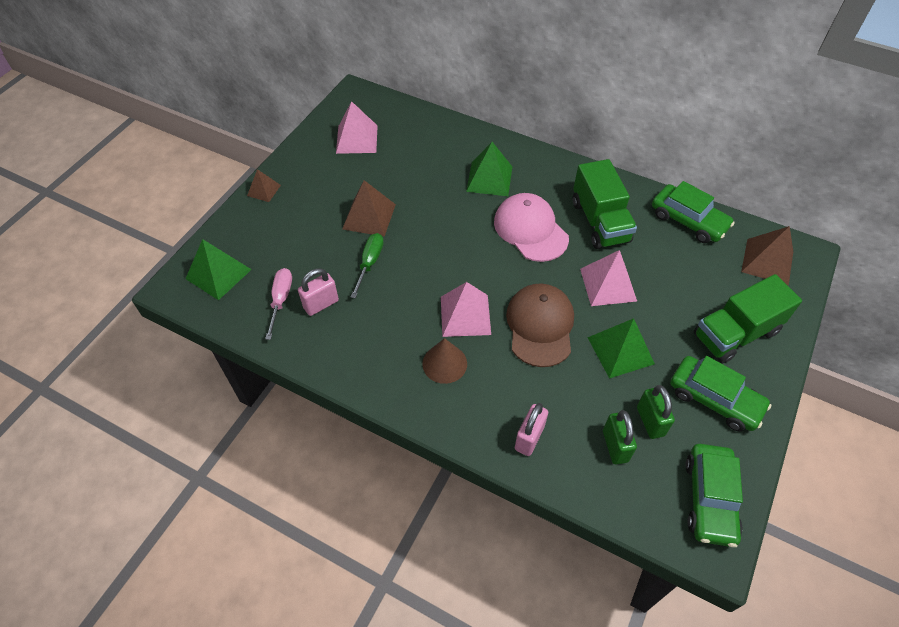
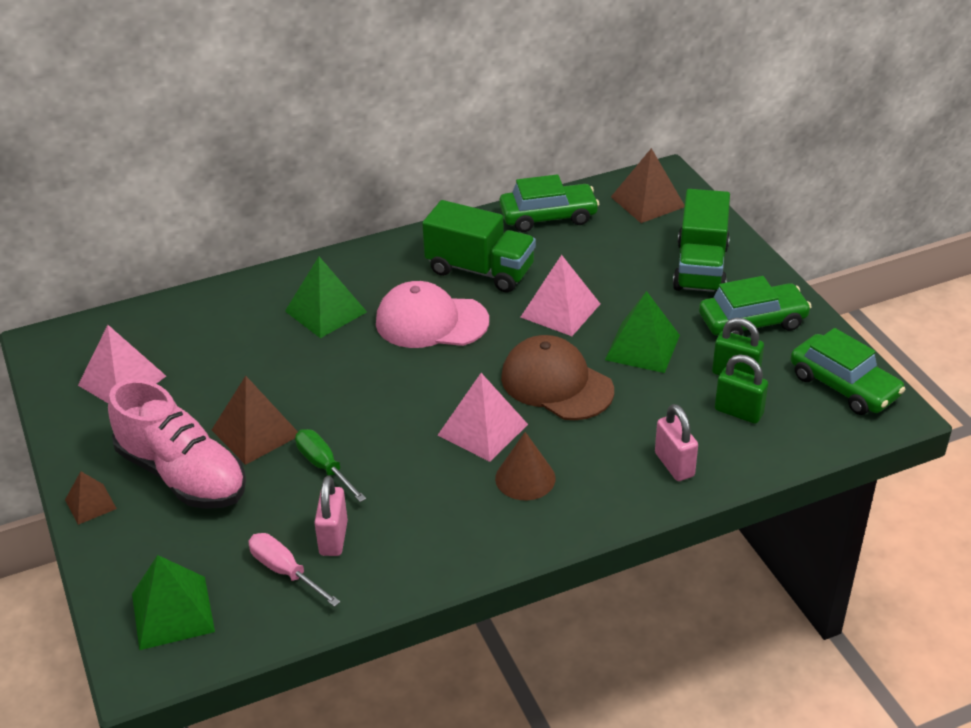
camera: 50 degrees left, 15 degrees down
none -> pink shoe [108,379,246,509]

